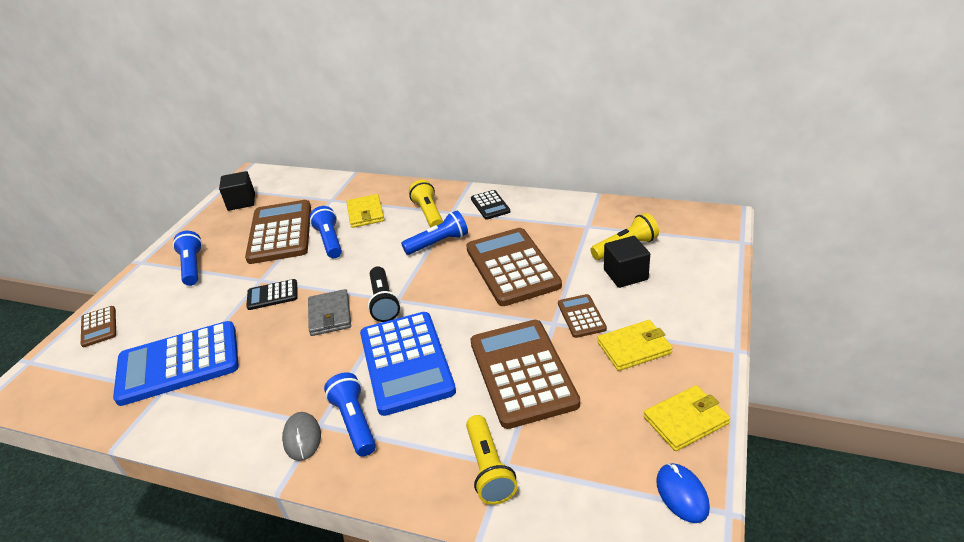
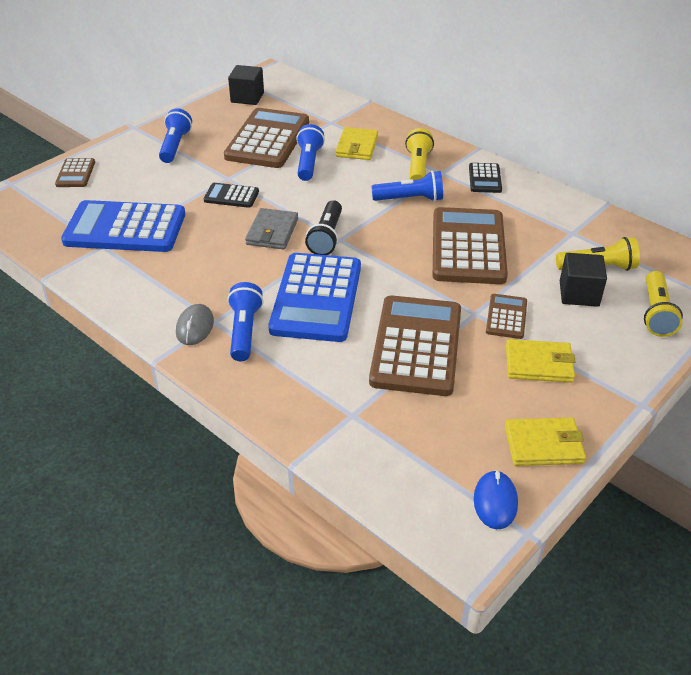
camera: 20 degrees right, 5 degrees up
yellow flashlight [466,415,518,505] -> yellow flashlight moved to [644,271,683,337]

